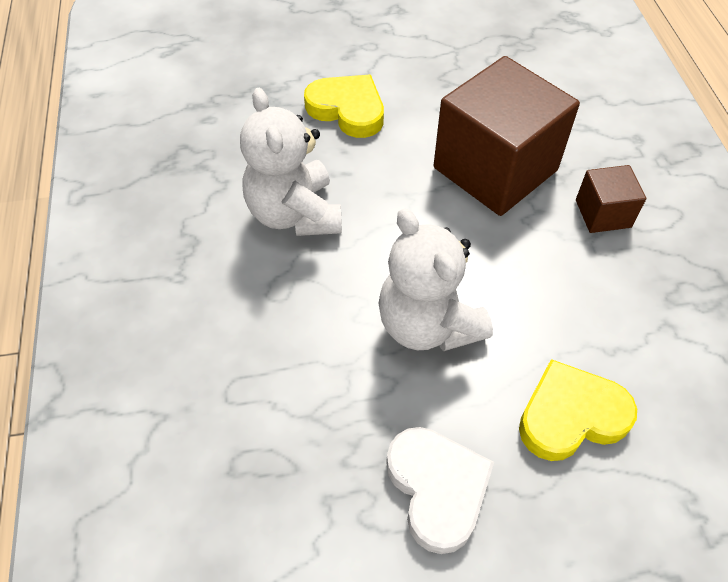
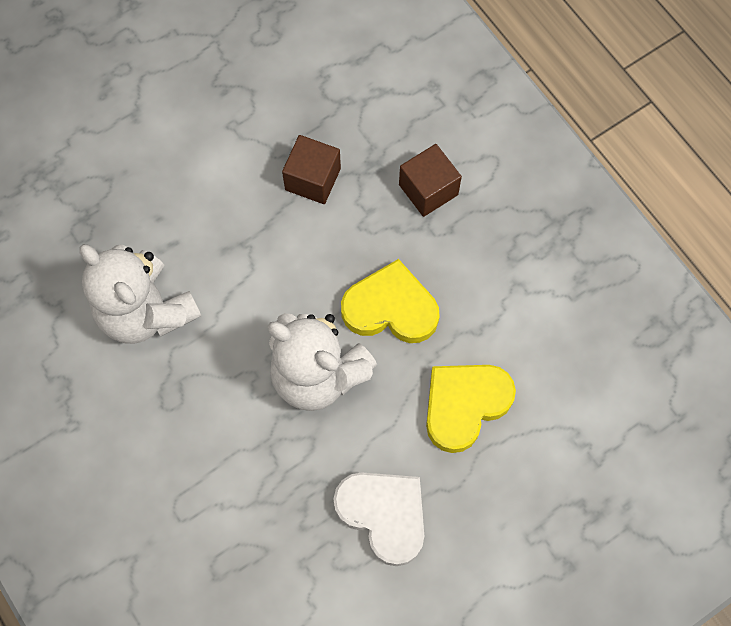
camera: 25 degrees left, 15 degrees up
yellow heart [304,75,384,138] -> yellow heart moved to [341,259,440,343]
brown cube [434,56,580,216] -> brown cube [282,135,341,204], size x0.47

